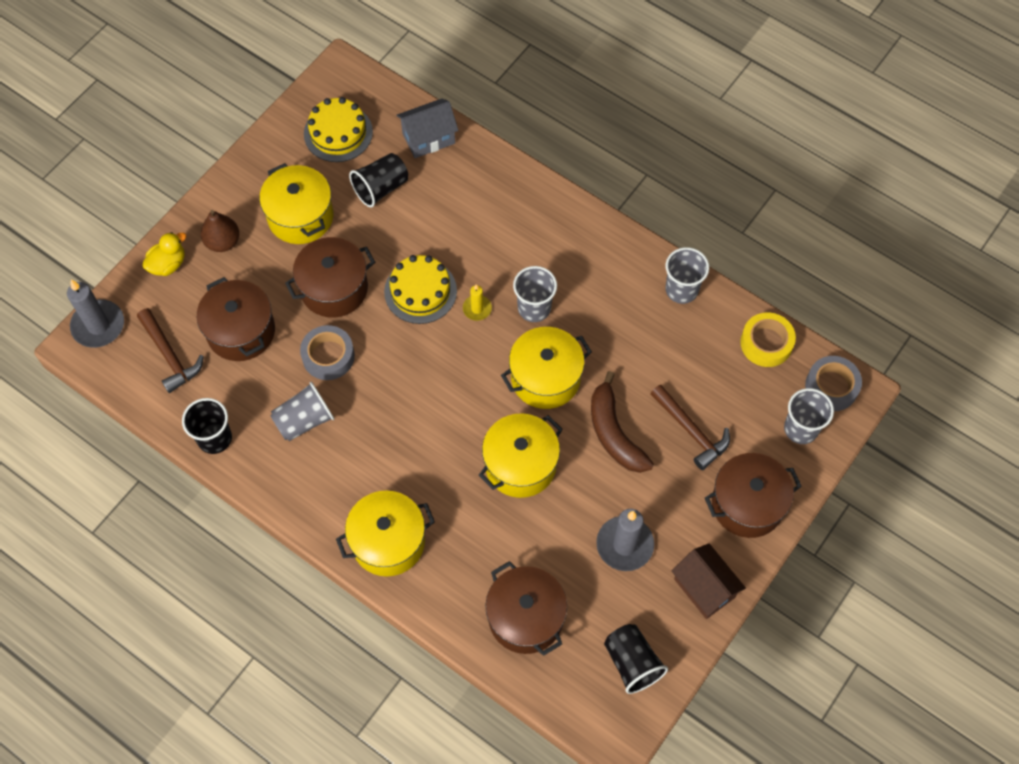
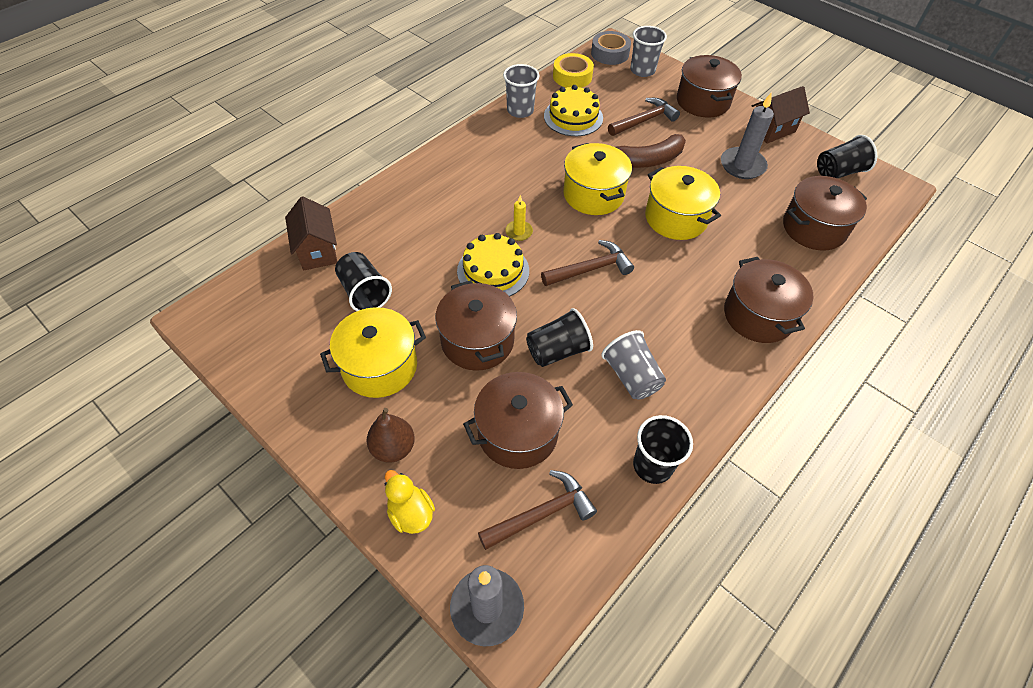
camera: 85 degrees left, 10 degrees down
grey tape [300,325,355,380] -> black cup [526,308,593,367]
yellow cake [304,97,373,162] -> yellow cake moved to [544,85,603,136]
yellow pot [336,491,435,576] -> brown pot [724,257,813,343]
grey house [396,98,459,158] -> brown house [285,196,337,270]
grey cup [513,266,557,322] -> none
none -> brown hammer [541,240,634,286]

